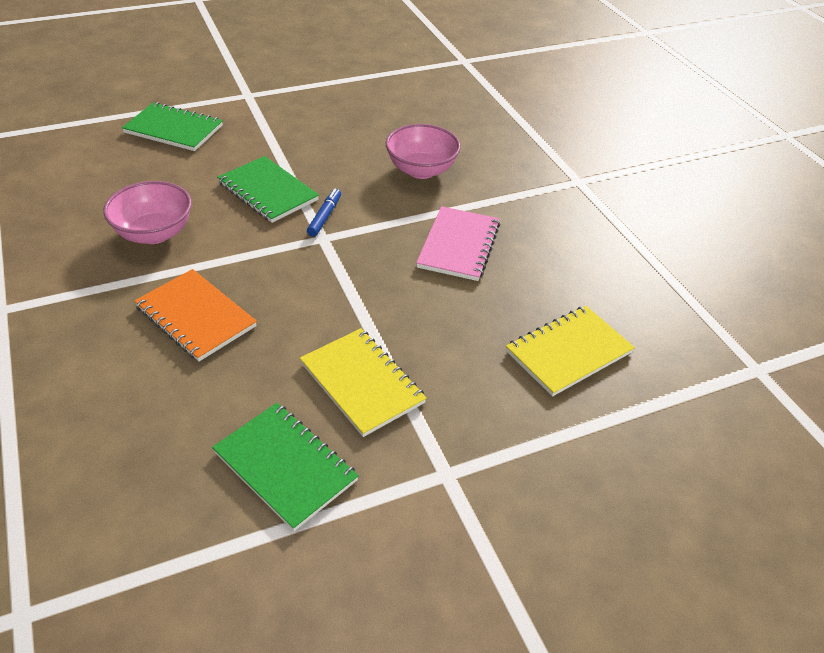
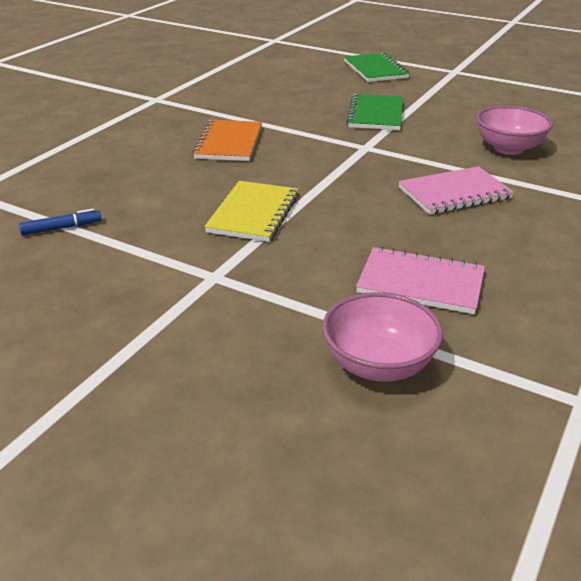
camera: 55 degrees right, 10 degrees down
pink bowl [103,181,192,244] -> pink bowl moved to [322,292,443,382]
green notebook [212,403,359,531] -> none
blue marker [307,189,341,237] -> blue marker moved to [19,208,101,235]
yellow notebook [506,306,635,397] -> pink notebook [356,246,485,314]

